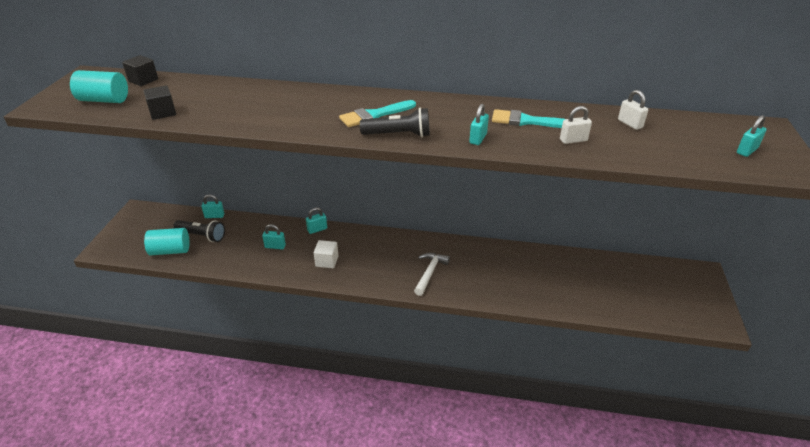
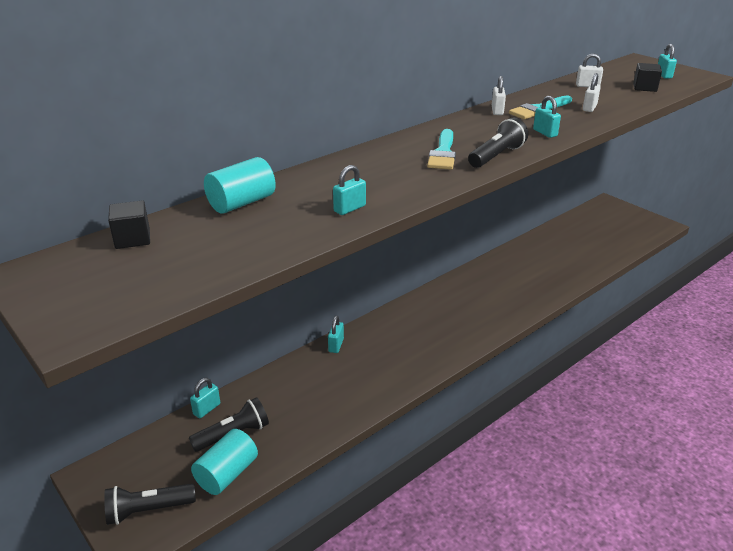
camera: 50 degrees left, 5 degrees down
turquoise cylinder [70,70,128,103] -> turquoise cylinder moved to [204,157,276,214]
black cube [143,85,176,120] -> black cube moved to [633,63,662,92]
turquoise padlock [262,224,286,249] -> turquoise padlock moved to [333,165,366,215]
white cube [314,240,338,268] -> none
white hammer [414,253,450,296] -> none
none -> black flashlight [104,483,196,525]
none -> white padlock [492,76,506,115]

